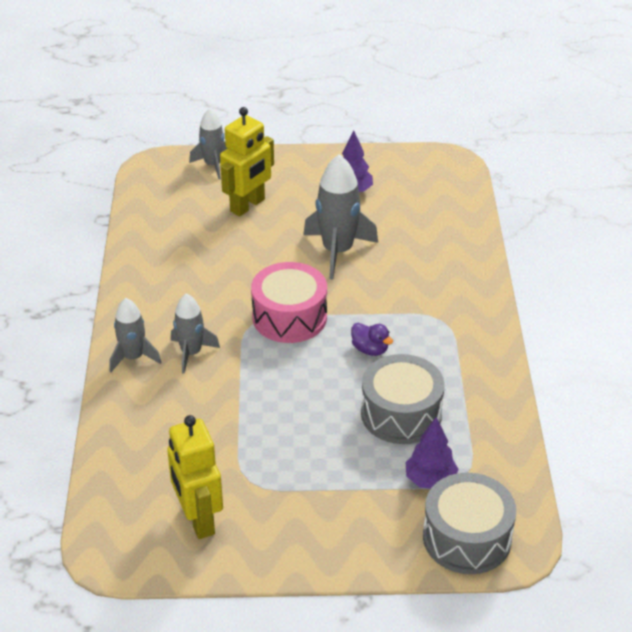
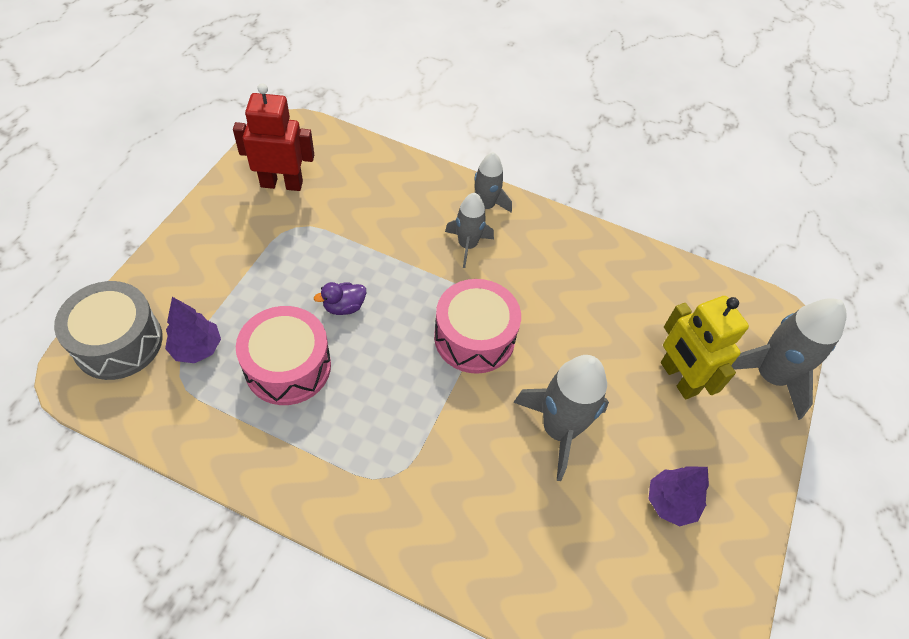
camera: 110 degrees right, 15 degrees up
yellow robot [167,415,223,539] -> red robot [233,83,314,191]
grey rocket [189,108,227,179] -> grey rocket [731,298,847,420], size x1.62
purple duck [351,323,393,356] -> purple duck moved to [314,282,366,315]
grey drum [361,354,445,444] -> pink drum [236,306,331,405]

